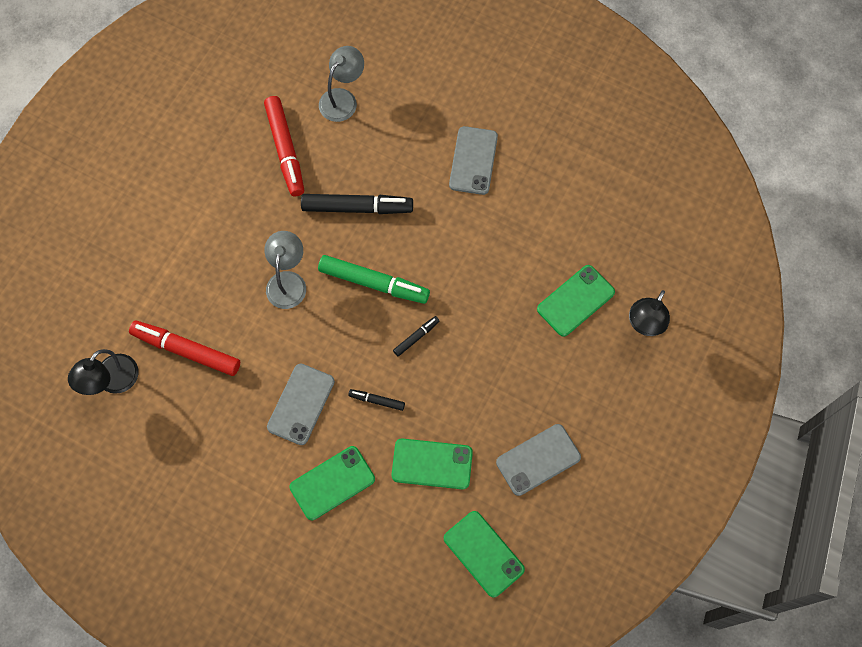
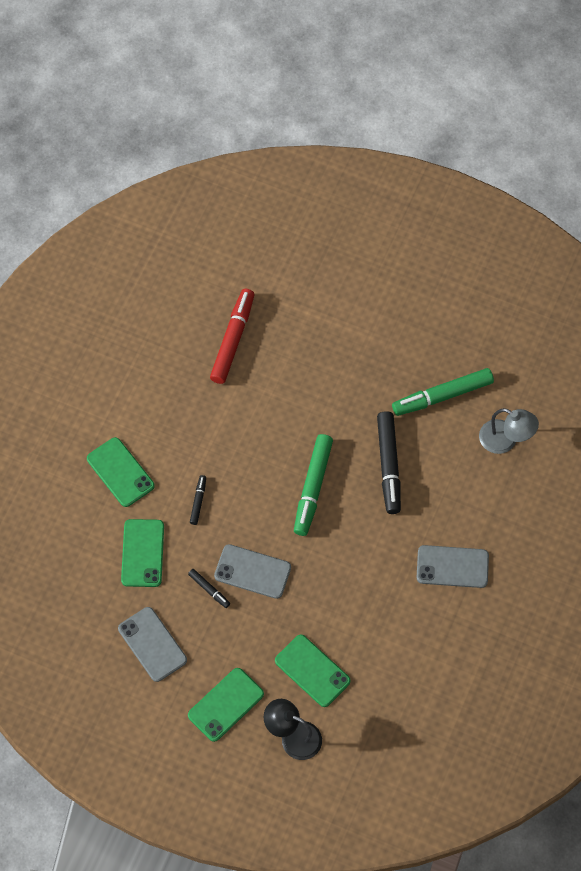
camera: 85 degrees right, 5 degrees down
black lamp [68,349,138,395] -> none
red marker [264,96,304,196] -> green marker [392,368,494,416]
grey lamp [264,231,306,309] -> none
grey phone [267,364,335,445] -> grey phone moved to [214,544,291,599]
black marker [393,316,439,356] -> black marker moved to [188,569,230,608]
green phone [444,511,525,598] -> green phone moved to [188,668,264,742]

